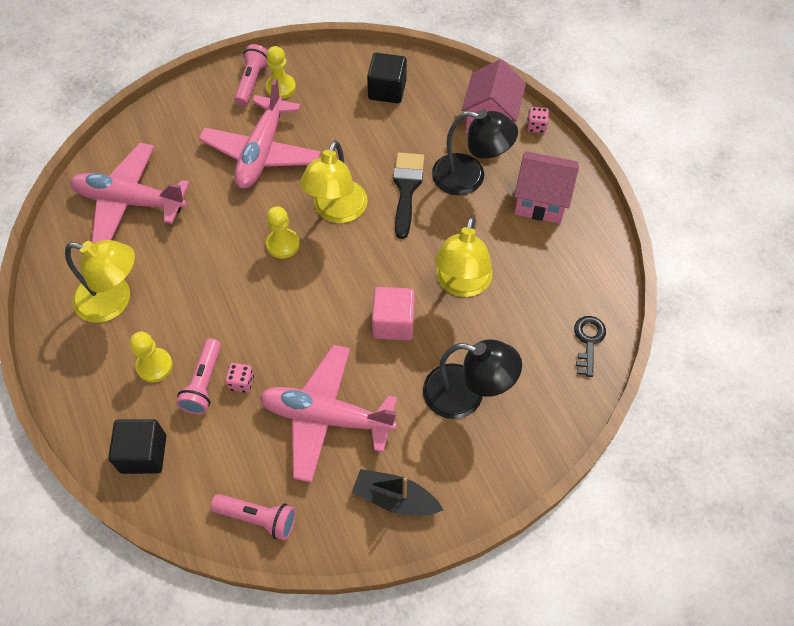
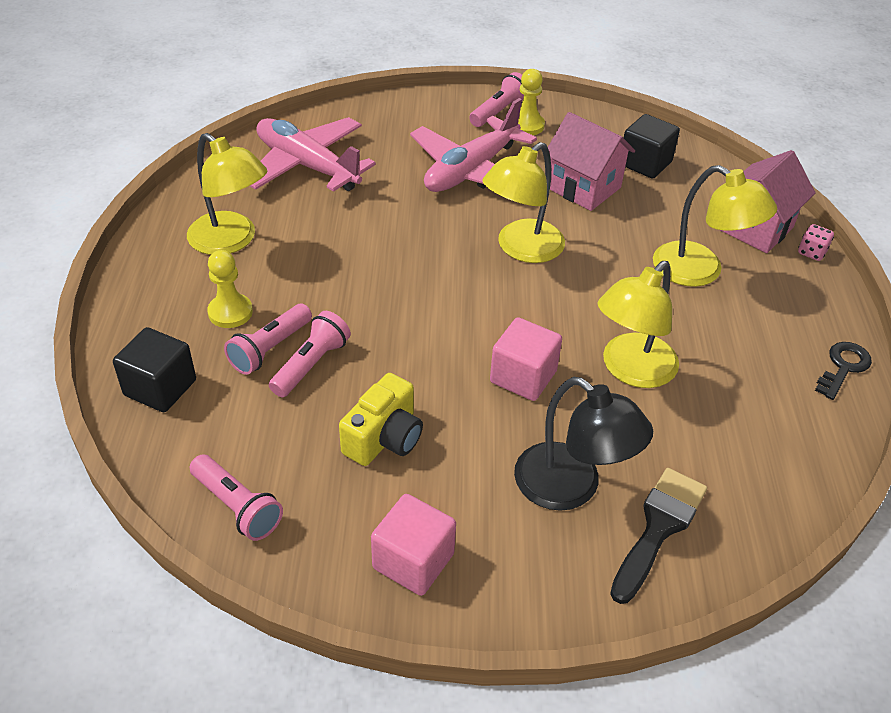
camera: 25 degrees right, 15 degrees down
pink dice [225,363,254,393] -> pink flashlight [269,311,351,397]
pink plane [259,345,397,483] -> yellow camera [339,373,423,466]
yellow pawn [266,206,300,259] -> none
black boat [352,469,443,516] -> pink cube [371,494,456,596]
black brush [393,153,424,239] -> black brush moved to [610,468,707,604]
black lamp [432,109,518,196] -> yellow lamp [653,165,777,287]
pink house [514,151,579,224] -> pink house moved to [548,112,635,211]
black key [574,316,606,377] -> black key moved to [815,342,872,400]

